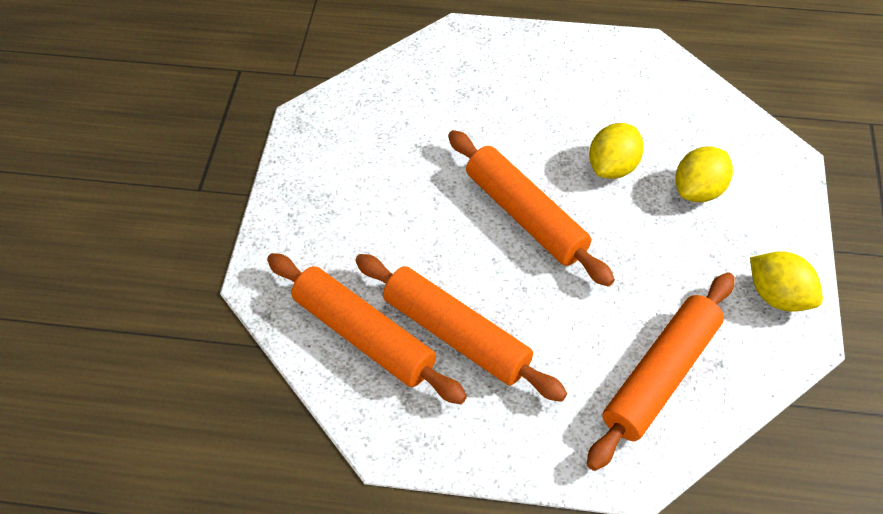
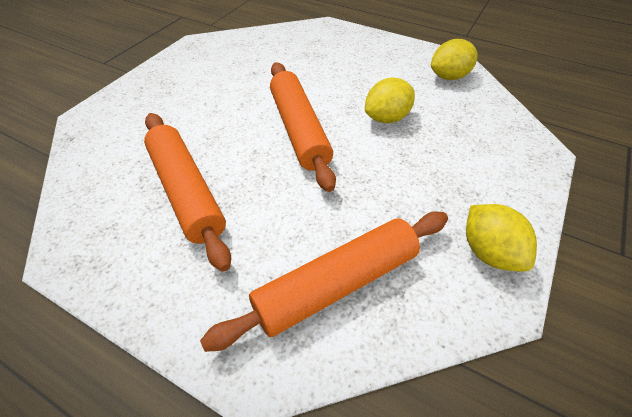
camera: 20 degrees right, 5 degrees down
orange rolling pin [267,253,467,404] -> none
yellow lemon [675,146,733,202] -> yellow lemon moved to [431,39,478,80]

